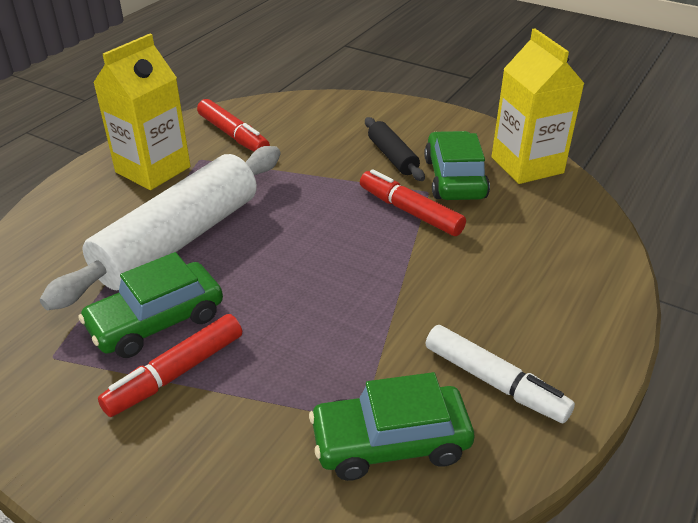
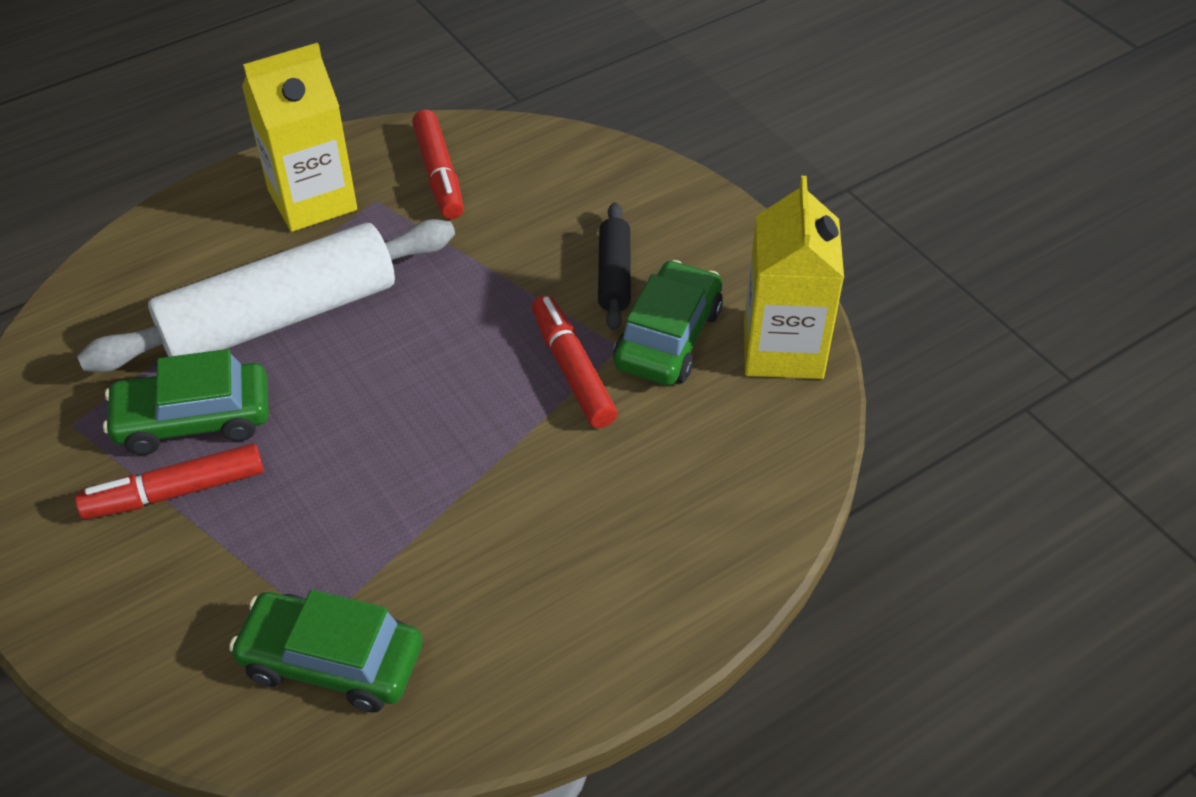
camera: 25 degrees right, 10 degrees up
white marker [426,325,575,423] -> none

